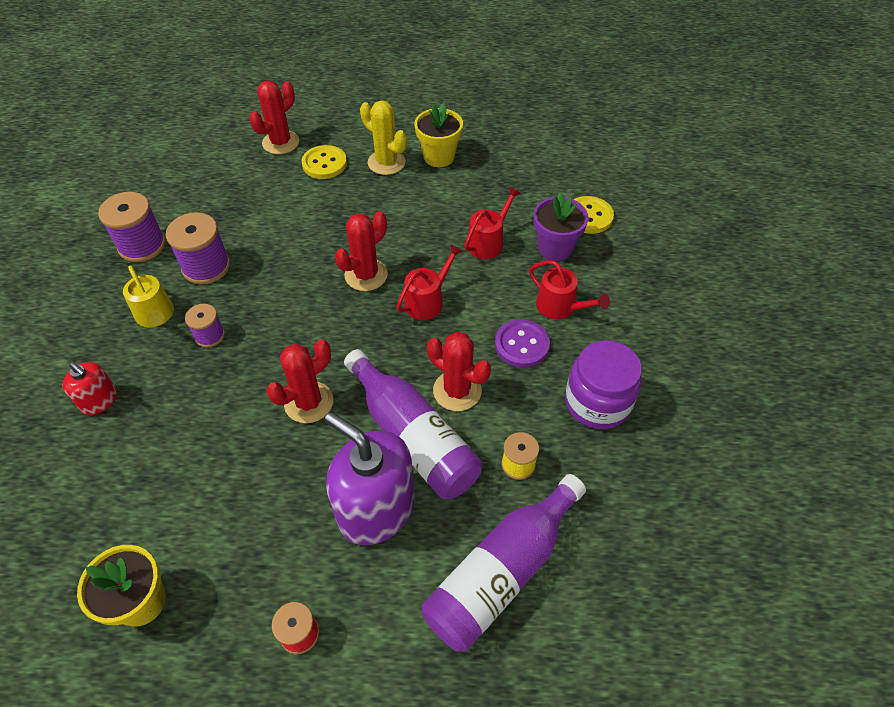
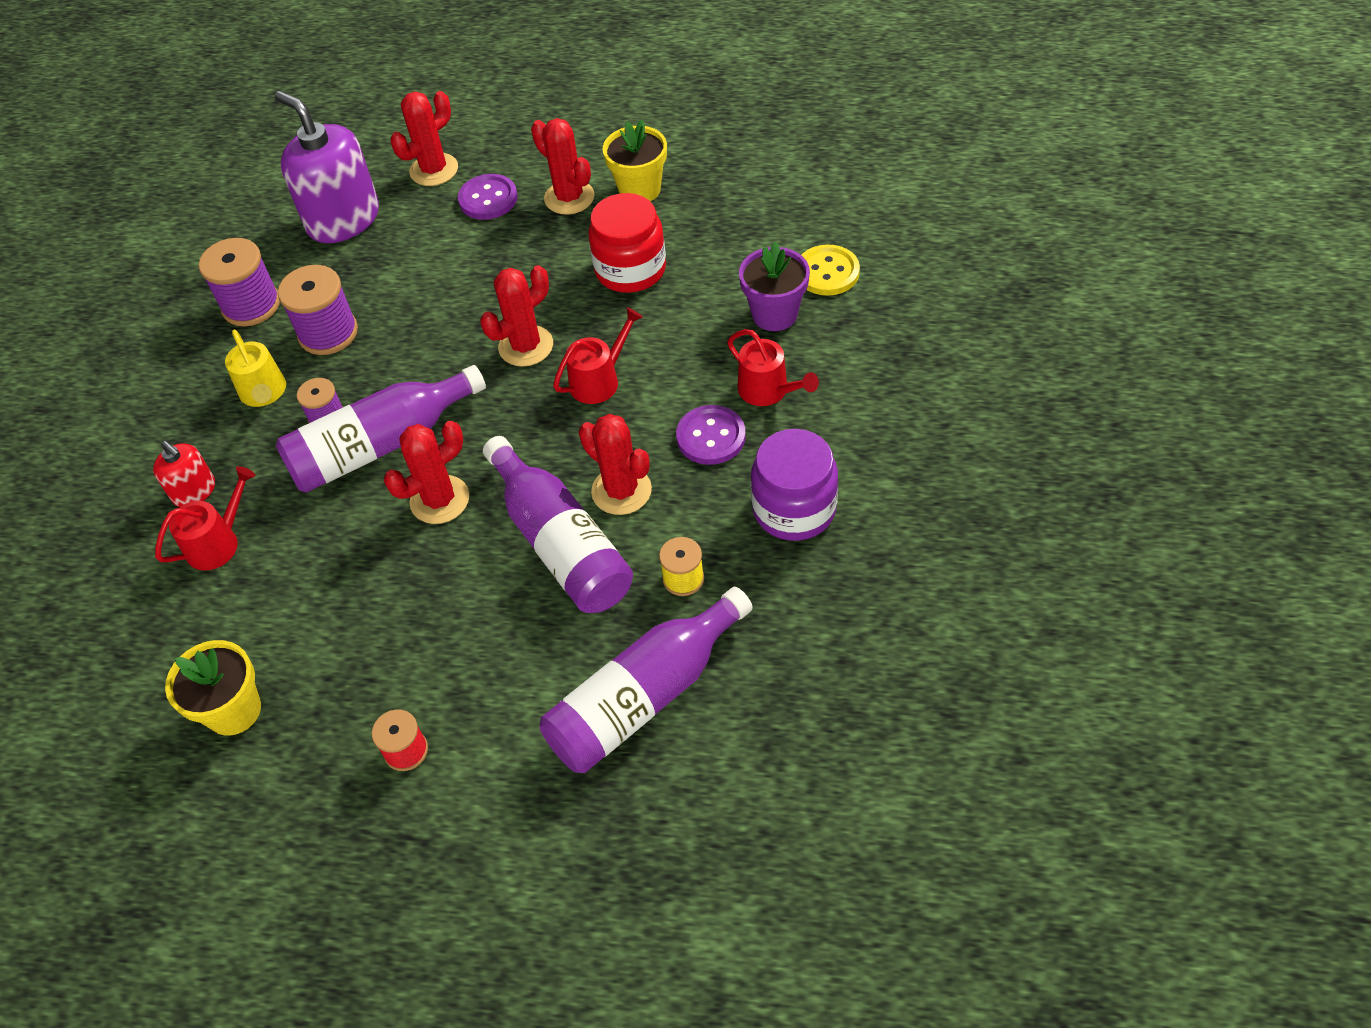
camera: 10 degrees right, 0 degrees up
yellow button [302,145,347,179] -> purple button [458,174,518,220]
purple soap dispenser [324,412,415,545] -> purple soap dispenser moved to [275,91,379,243]
yellow cactus [360,100,407,175] -> red cactus [531,118,595,214]
red watering can [464,187,521,259] -> red watering can moved to [155,466,255,571]
none -> purple bottle [275,365,486,493]
none -> red jar [588,193,666,293]

